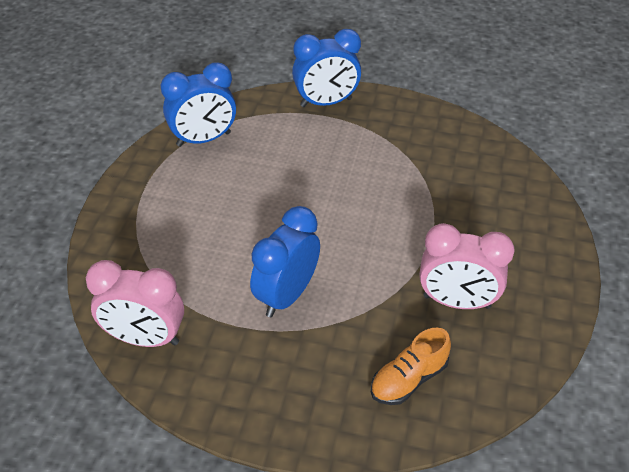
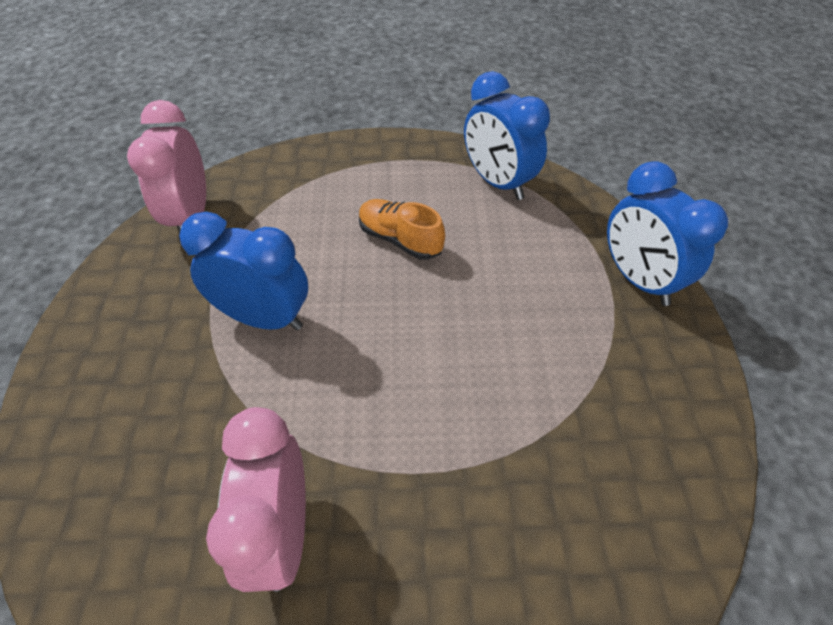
camera: 75 degrees right, 5 degrees up
orange shoe [371,328,451,405] -> orange shoe moved to [359,199,445,260]

